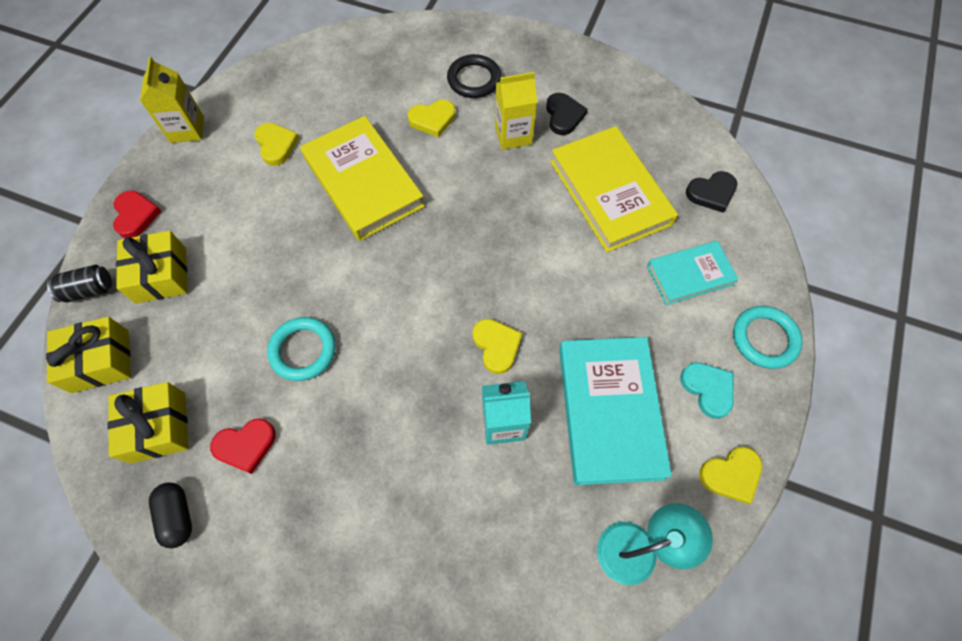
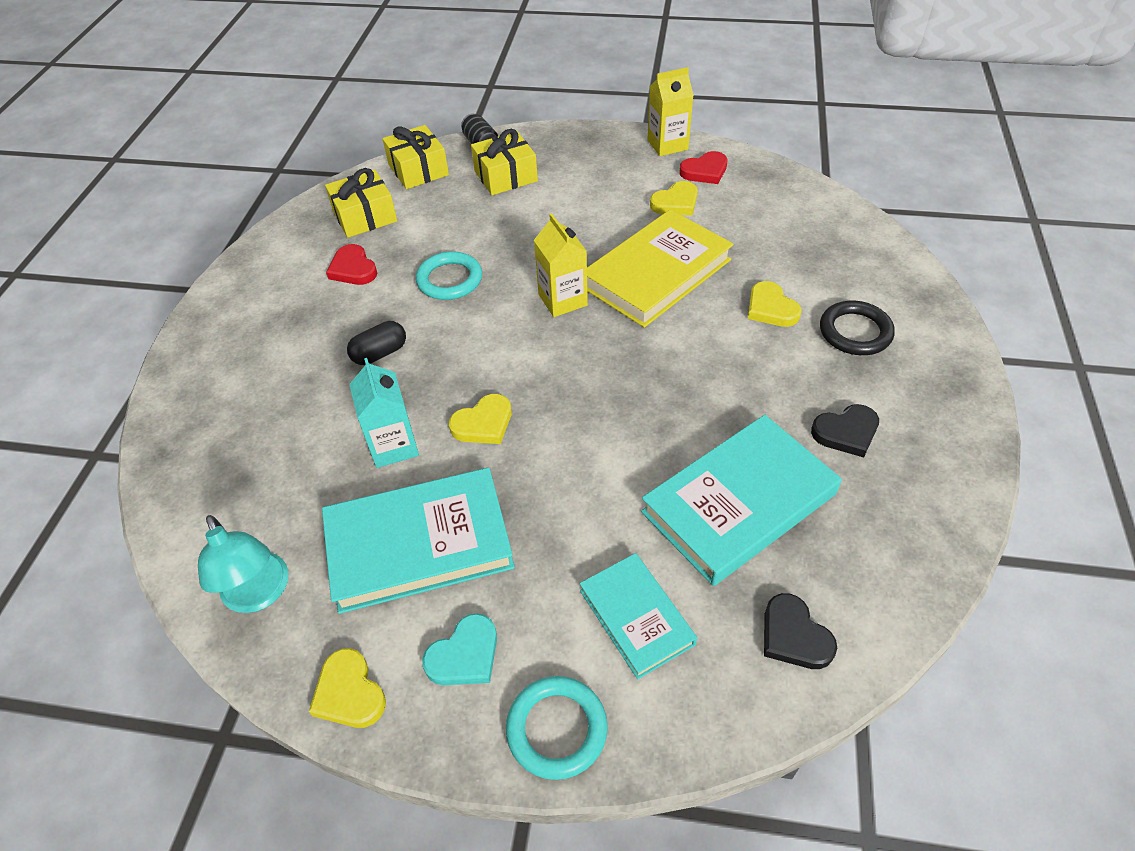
camera: 80 degrees right, 15 degrees down
red heart [113,191,161,238] -> red heart moved to [679,151,728,184]
black capsule [149,483,192,548] -> black capsule moved to [347,321,406,365]
yellow carton [495,72,537,150] -> yellow carton moved to [534,213,588,317]
yellow book [550,126,678,252] -> turquoise book [641,415,842,586]

